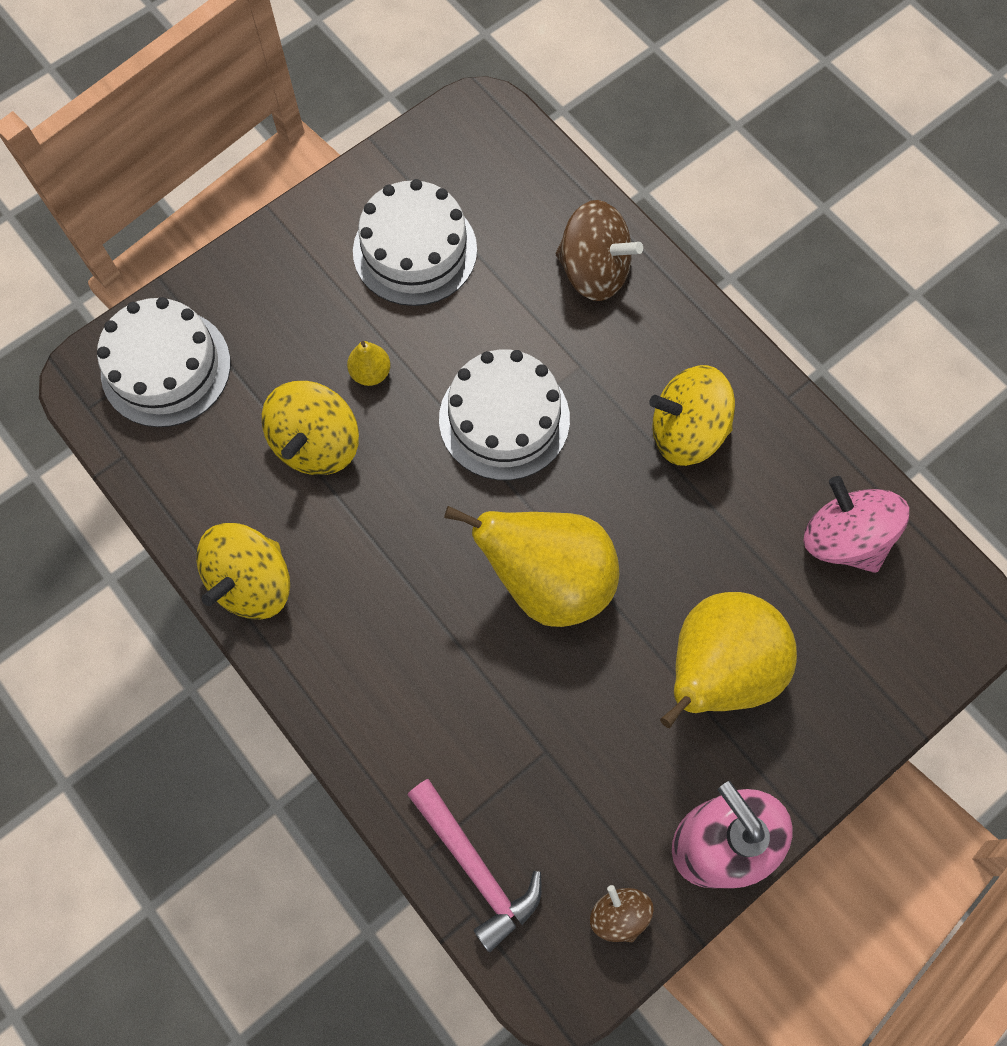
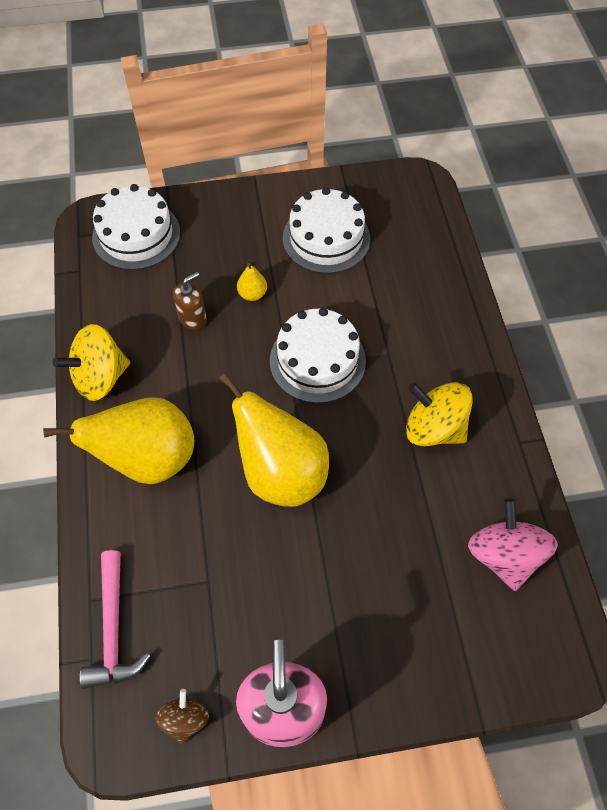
camera: 30 degrees right, 10 degrees down
yellow spinning top [262,381,359,475] -> brown soap dispenser [173,272,207,330]
brown spinning top [556,200,643,301] -> none
yellow pear [660,592,797,728] -> yellow pear moved to [43,397,194,484]

